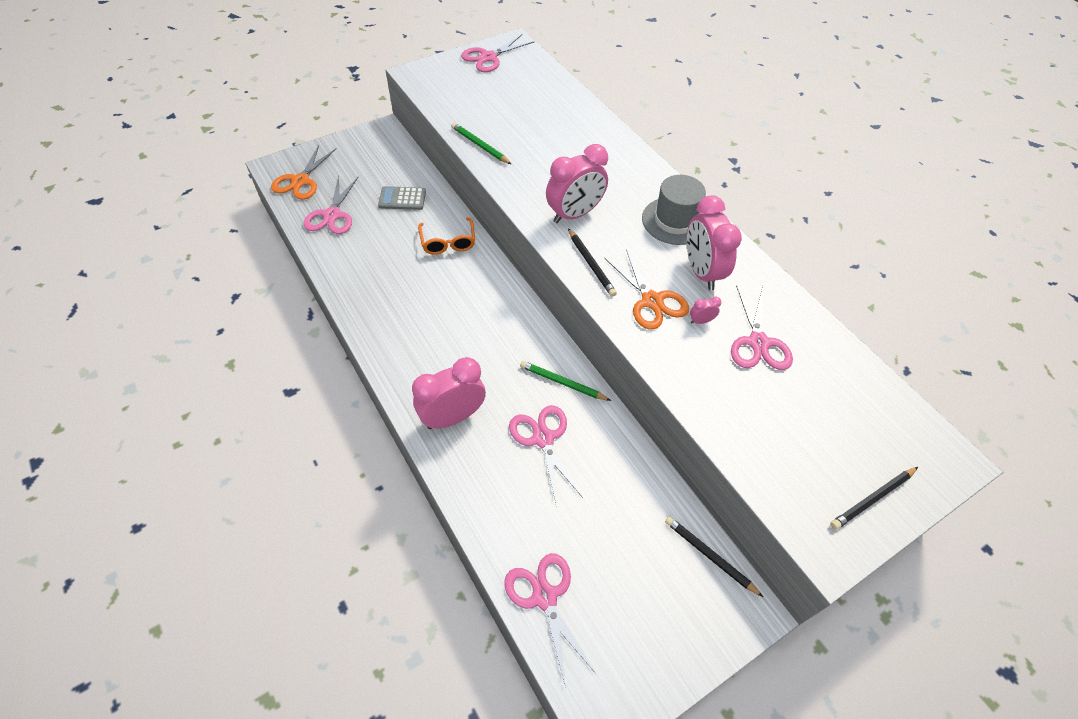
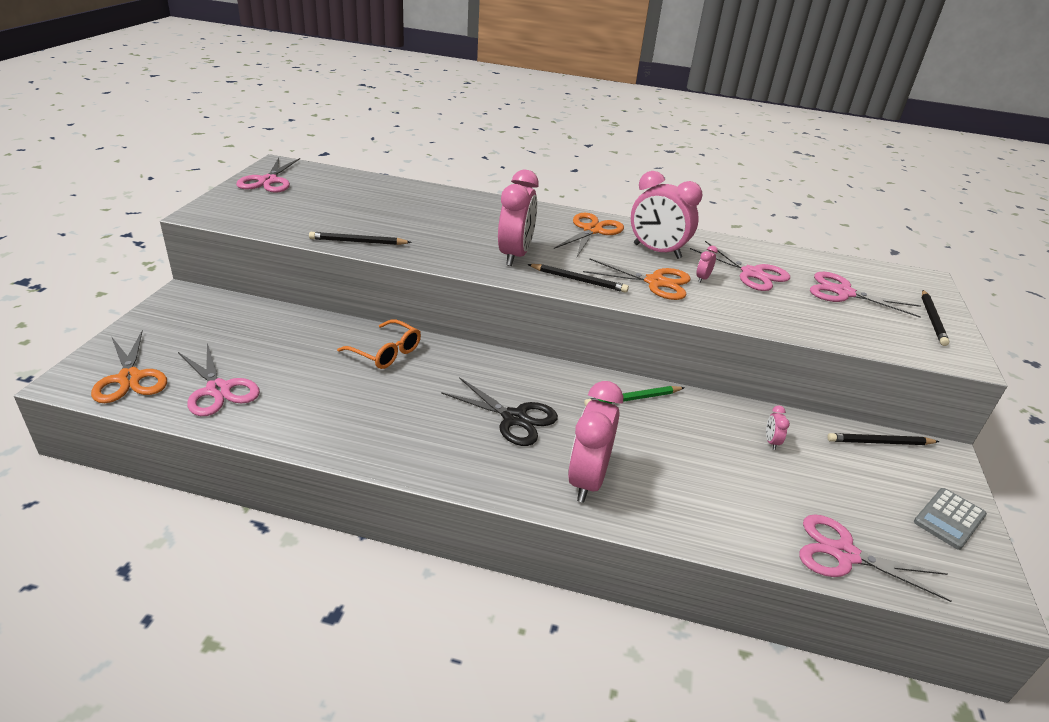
camera: 45 degrees left, 20 degrees down
grey calculator [378,186,426,210] -> grey calculator moved to [914,488,987,550]
green pencil [451,122,511,164] -> black pencil [309,232,412,245]
pink scissors [509,405,583,503] -> pink scissors moved to [810,272,921,318]
grey hat [642,175,706,245] -> orange scissors [554,213,624,257]
none -> black scissors [441,377,558,446]
none -> pink clock [766,406,790,450]

